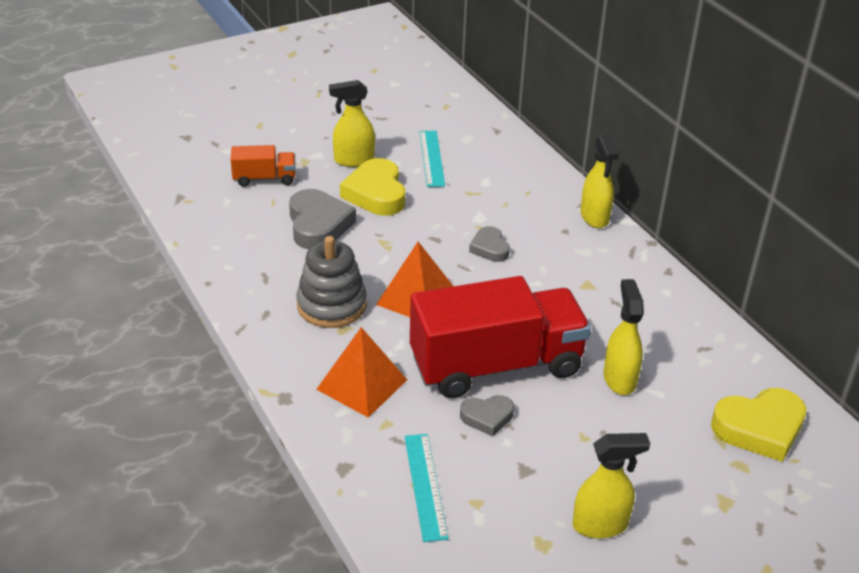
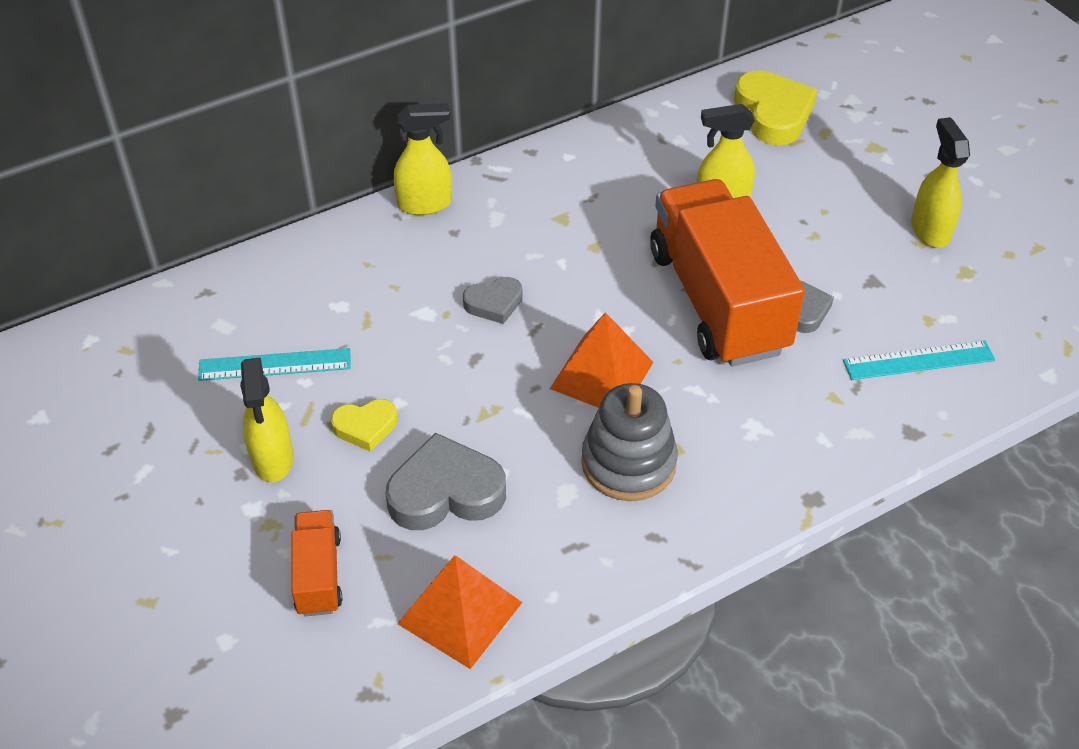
camera: 90 degrees left, 10 degrees up
orange pyramid [316,327,407,418] -> orange pyramid moved to [397,555,522,669]
yellow heart [340,158,405,216] -> yellow heart [331,399,398,452], size x0.57
red truck [410,276,591,398] -> orange truck [650,179,805,367]

